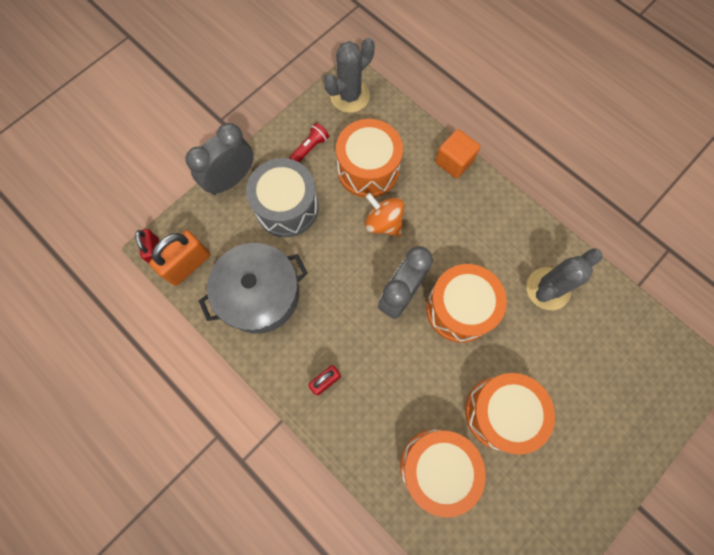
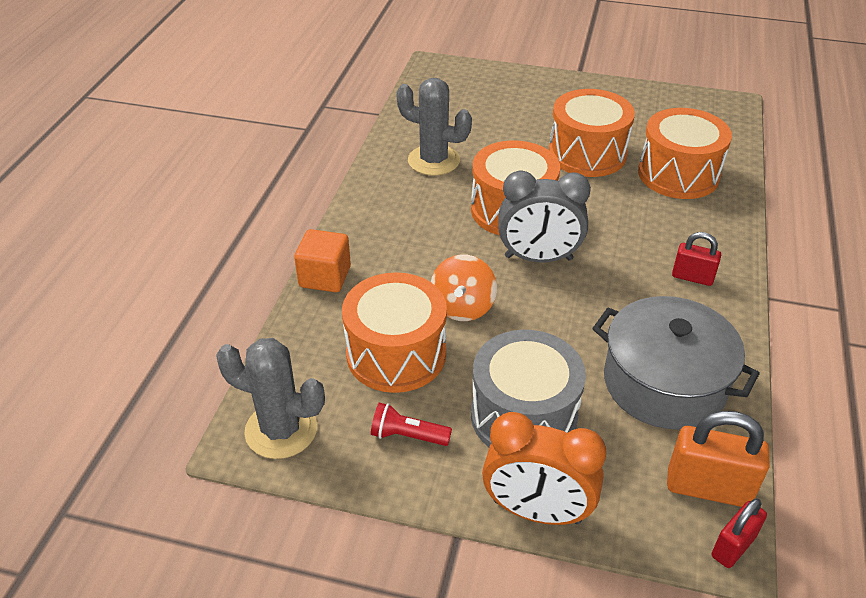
camera: 120 degrees left, 30 degrees down
grey clock [185,123,254,195] -> orange clock [482,412,606,525]

